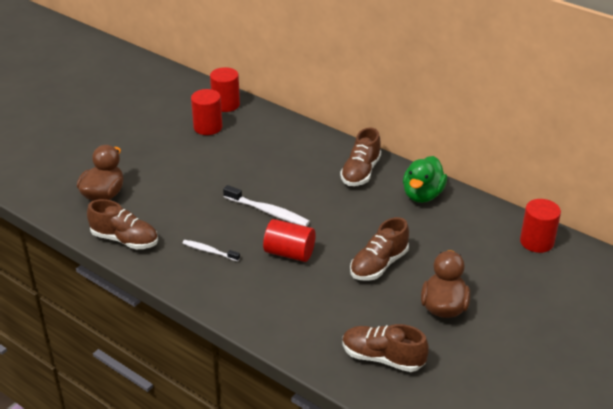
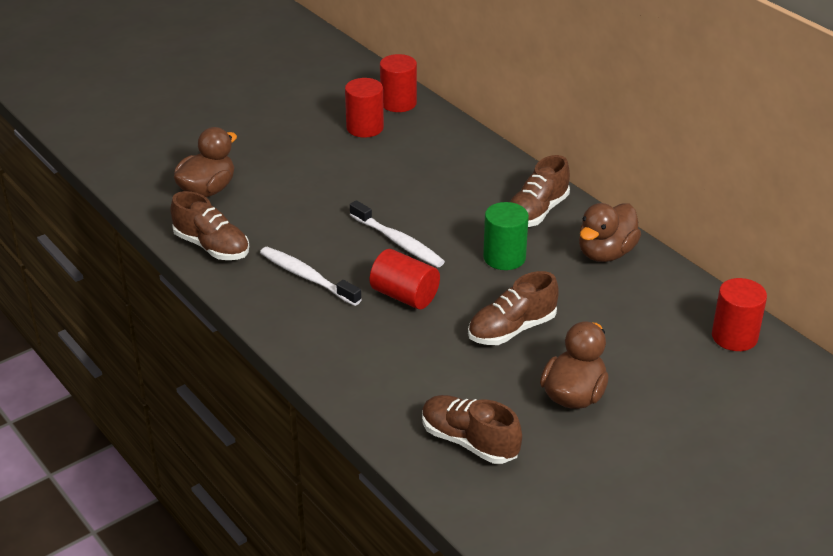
camera: 15 degrees right, 0 degrees up
white toothbrush [182,240,240,261] -> white toothbrush [260,247,362,306], size x1.61
green duck [403,156,447,203] -> brown duck [579,203,641,262]
none -> green cylinder [483,202,529,270]

